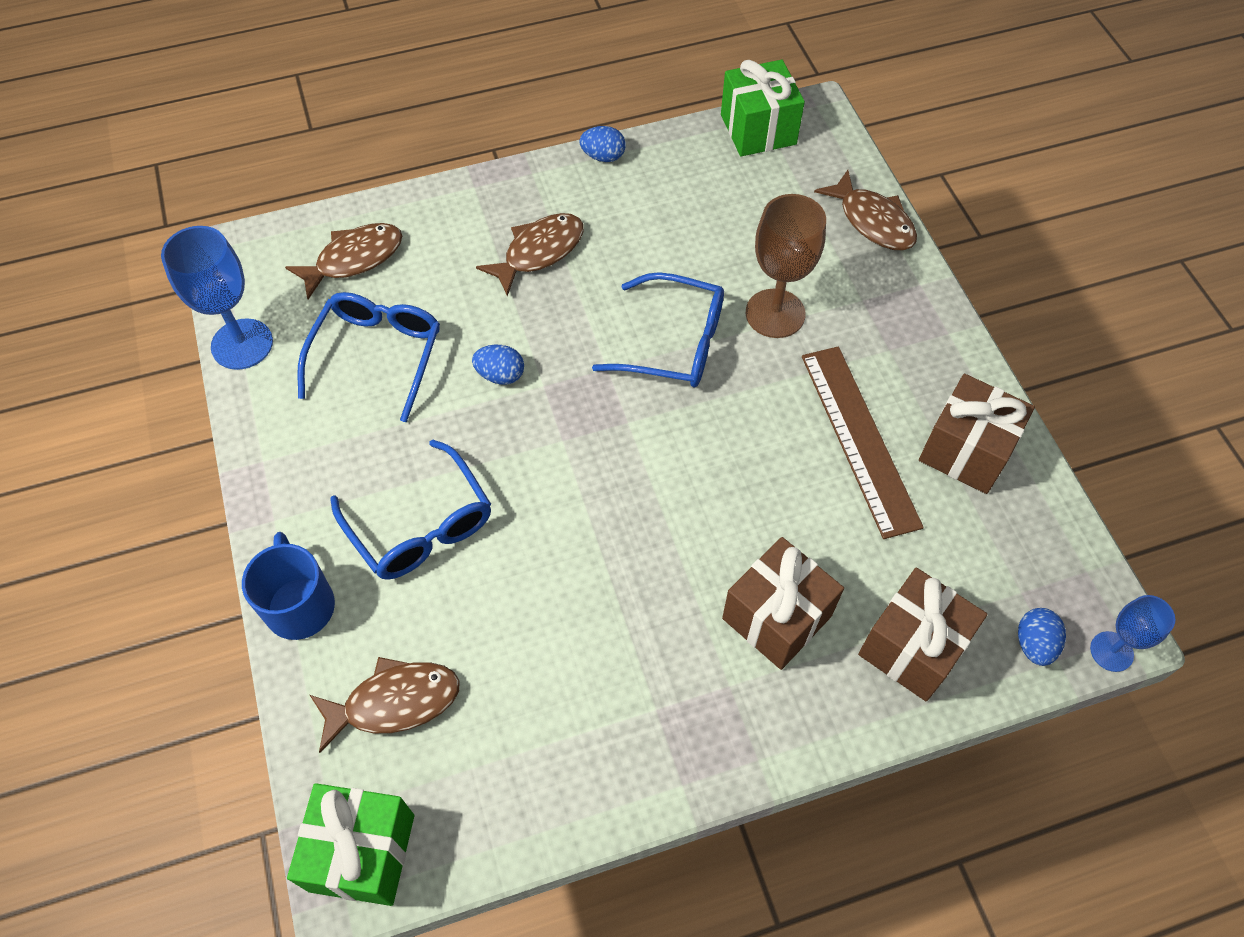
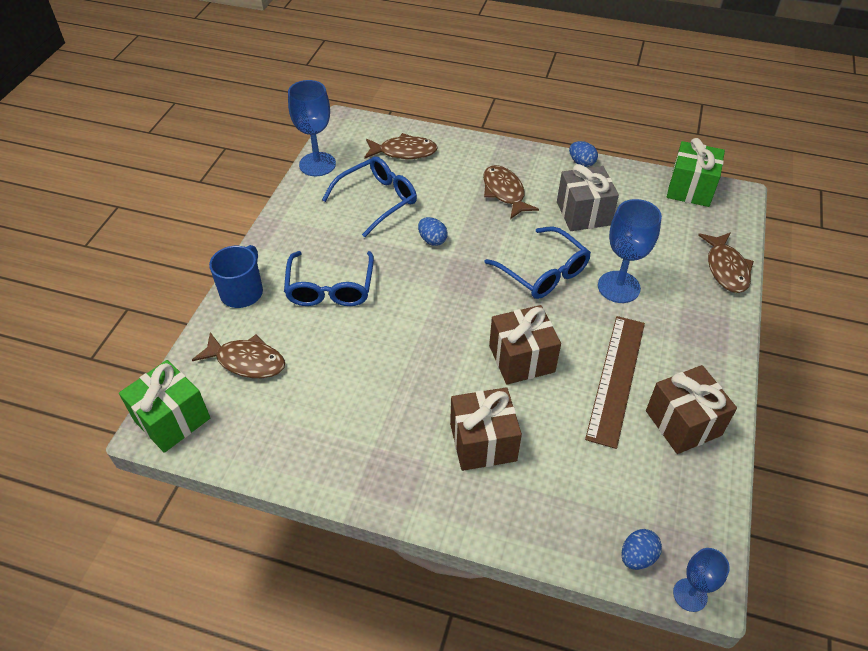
camera: 35 degrees right, 10 degrees down
brown fish [476,213,584,296] -> brown fish turned 105 degrees counterclockwise [483,165,539,219]
brown goblet [746,194,826,338] -> blue goblet [598,199,662,303]
brown gift [858,568,987,701] -> brown gift moved to [489,305,561,385]
none -> grey gift [557,164,619,231]

